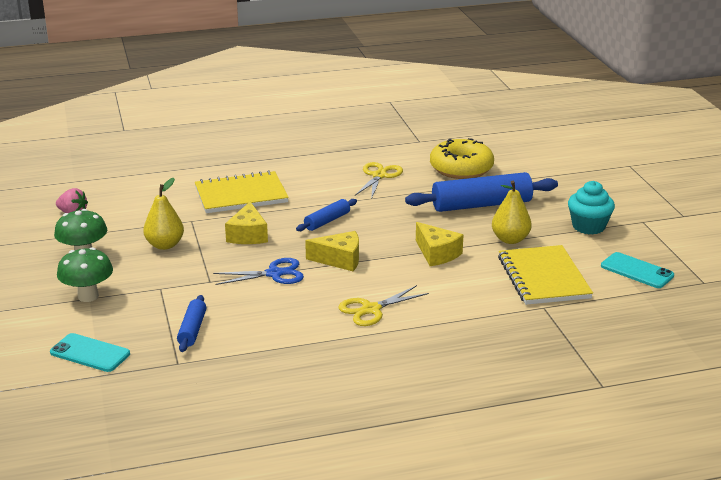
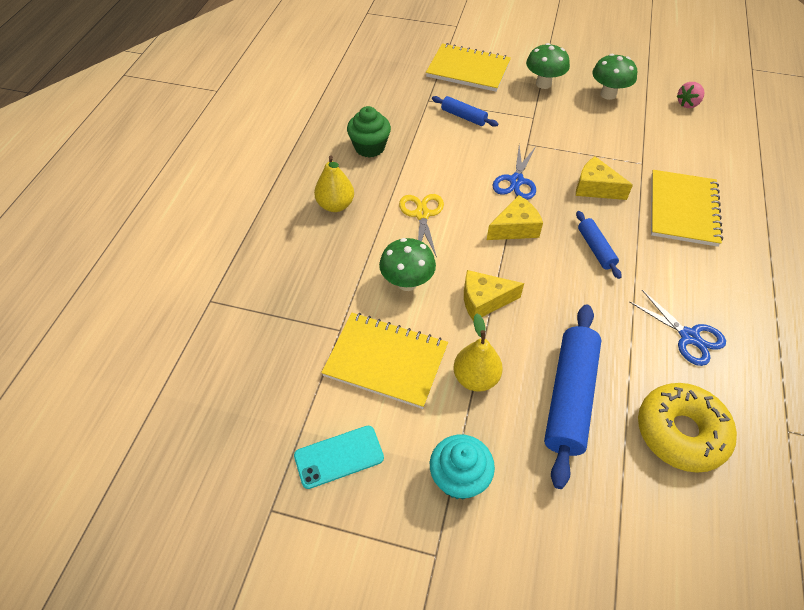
camera: 120 degrees right, 25 degrees up
turquoise phone [50,333,130,372] -> yellow notebook [426,43,511,92]
yellow pear [143,178,184,250] -> yellow pear moved to [314,156,354,212]
yellow cheese [305,231,359,271] -> yellow cheese turned 150 degrees counterclockwise [487,195,543,240]
yellow scissors [355,162,403,199] -> blue scissors [629,290,726,366]
none -> green cupcake [347,106,391,158]
none -> green mushroom [379,238,436,291]

